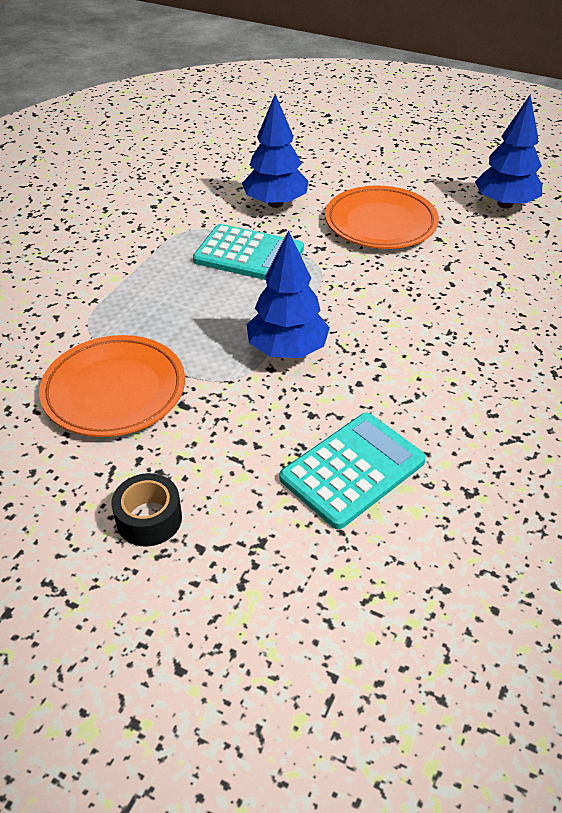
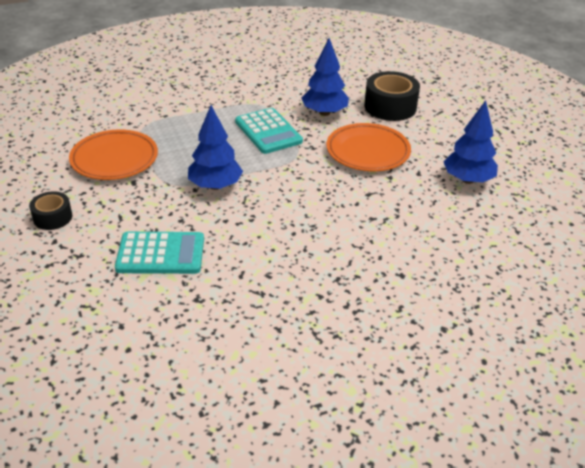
camera: 40 degrees right, 5 degrees down
none -> black tape [364,71,420,121]

